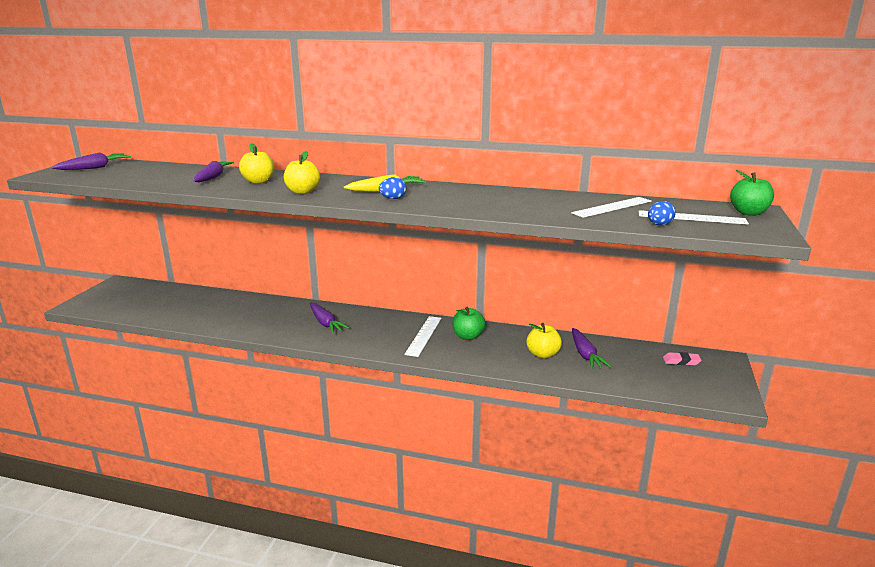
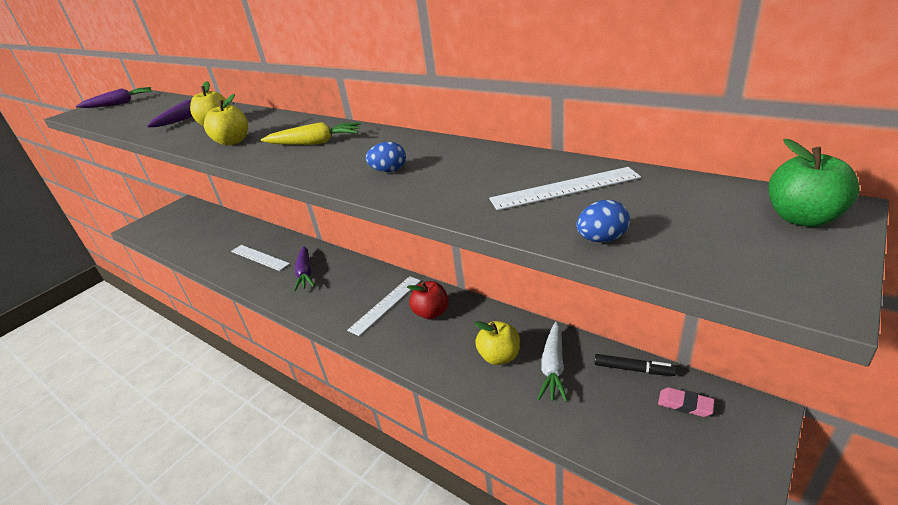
camera: 25 degrees right, 10 degrees up
blue egg [379,177,406,199] -> blue egg moved to [365,142,406,172]
green apple [453,307,485,340] -> red apple [407,281,449,319]
purple carrot [572,328,612,369] -> white carrot [538,321,567,402]
white ruler [639,210,749,225] -> white ruler moved to [231,245,290,271]
none -> black marker [595,354,677,376]

